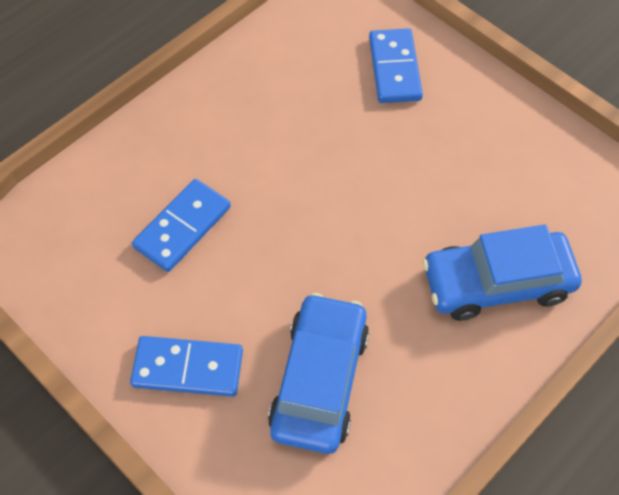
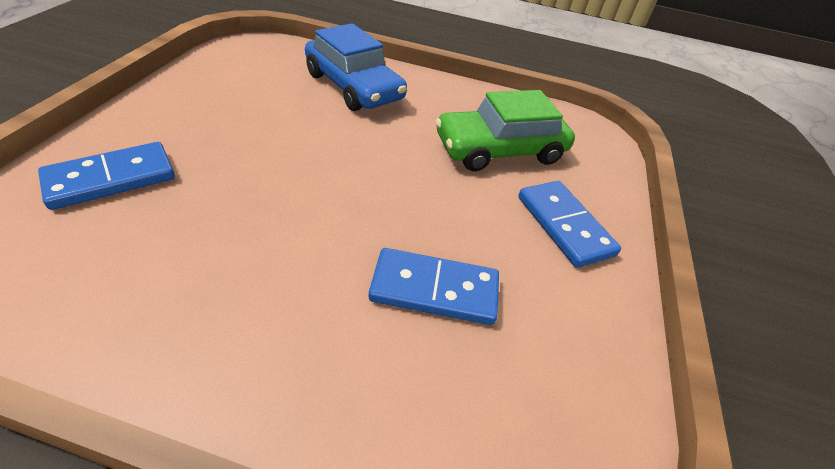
camera: 125 degrees left, 15 degrees down
blue car [268,293,369,454] -> green car [435,90,575,171]

